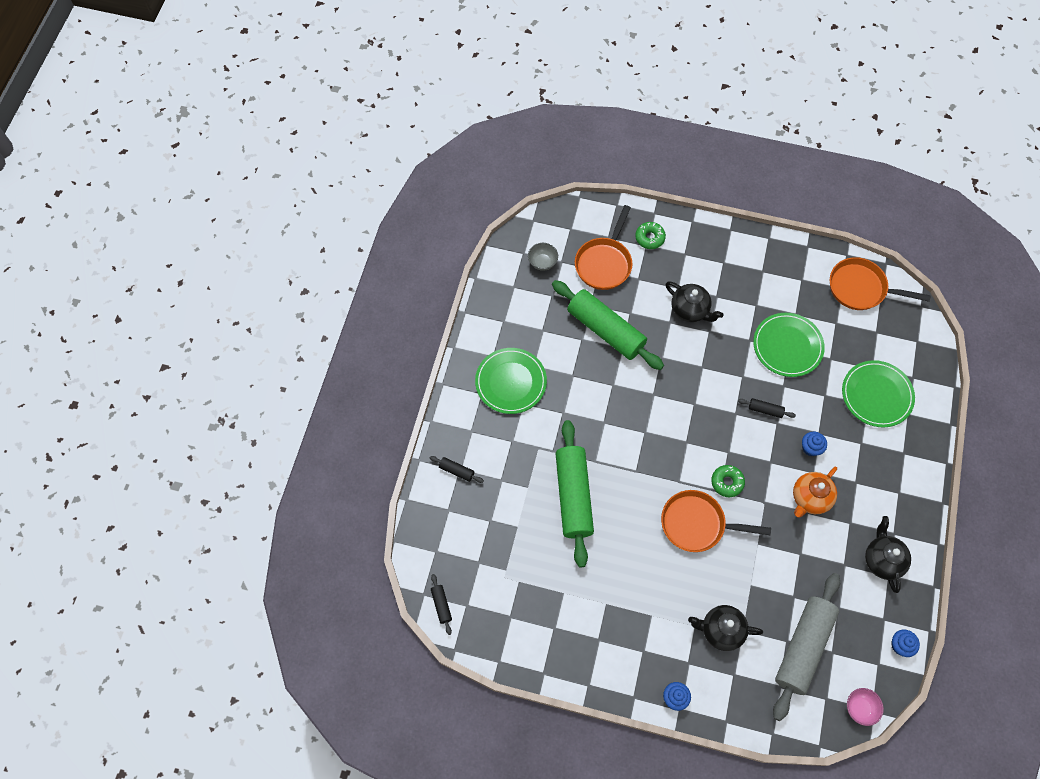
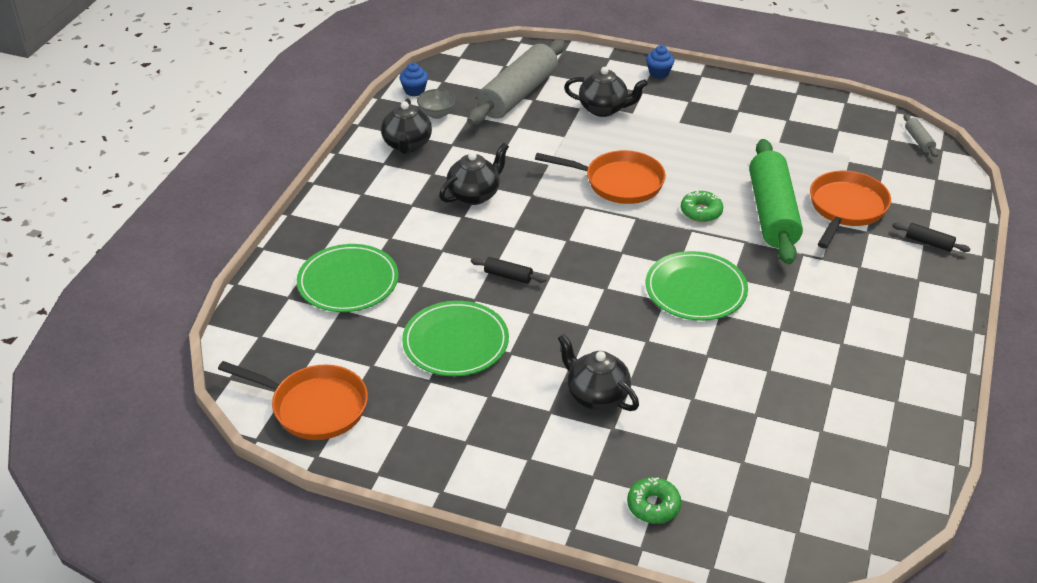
camera: 175 degrees left, 25 degrees down
black rolling pin [431,574,452,635] -> grey rolling pin [904,114,938,157]
green plate [475,348,547,414] -> green plate moved to [646,251,748,321]
grey bowl [528,243,558,271] -> grey bowl moved to [417,89,456,119]
green rolling pin [552,280,664,370] -> none
orange pan [575,205,632,290] -> orange pan moved to [810,171,891,248]
green donut [711,465,745,497] -> green donut moved to [681,190,723,222]
orange teapot [793,467,837,517] -> black teapot [439,143,509,205]
blue cupcake [802,432,827,456] -> none
pink bowl [847,688,884,726] -> none

